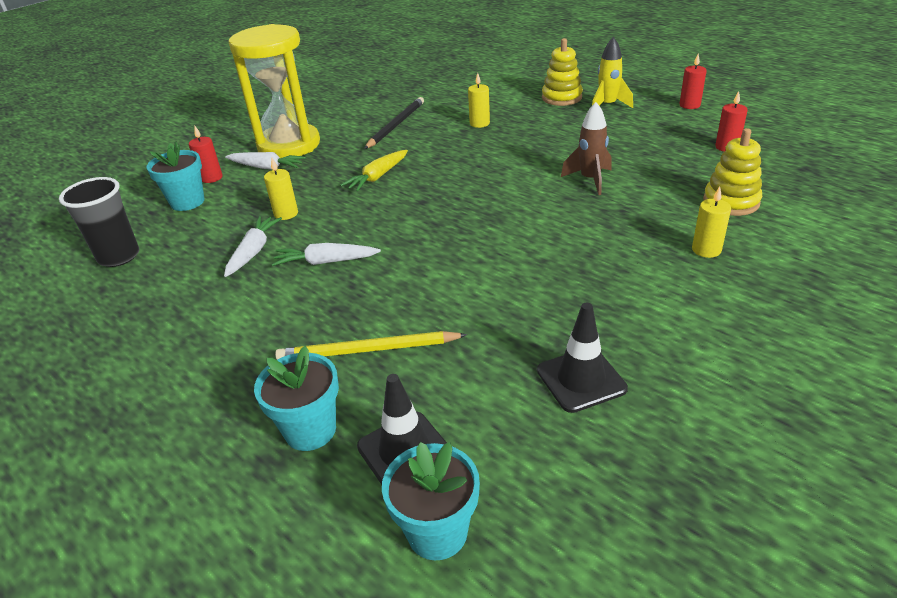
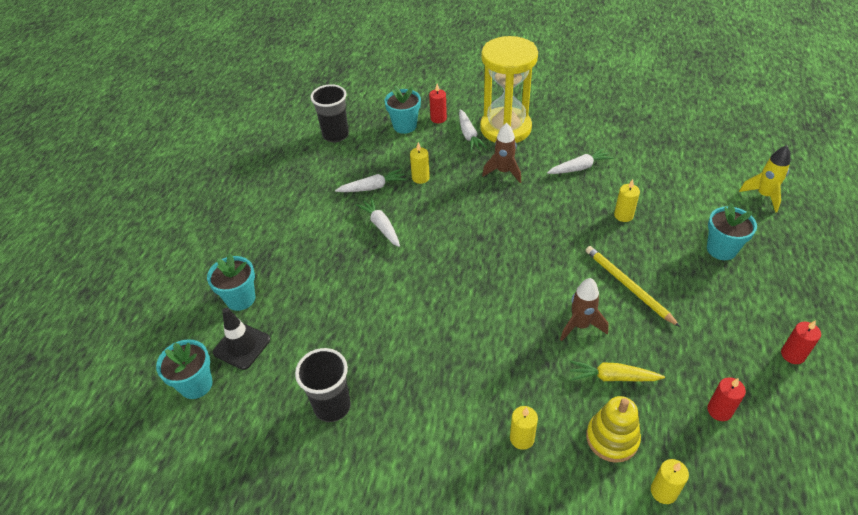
camera: 60 degrees right, 10 degrees up
yellow pencil [275,331,467,359] -> yellow pencil moved to [586,246,680,327]
yellow carrot [340,150,408,192] -> yellow carrot moved to [570,361,665,381]
black pencil [364,97,424,149] -> white carrot [547,148,614,174]
black traffic cone [537,303,628,413] -> black cup [295,348,351,422]
yellow stacking toy [542,38,583,106] -> turquoise flower pot [707,203,757,260]
yellow rocket [592,37,633,108] -> yellow rocket moved to [739,145,790,212]
none -> brown rocket [482,123,521,183]
none -> yellow candle [651,459,689,504]

